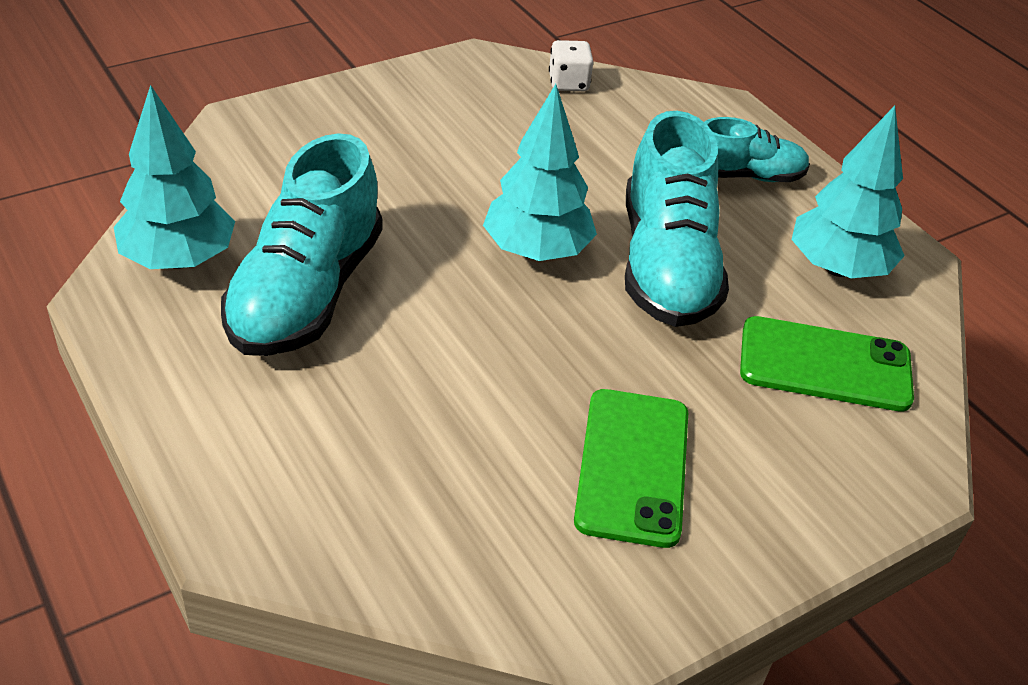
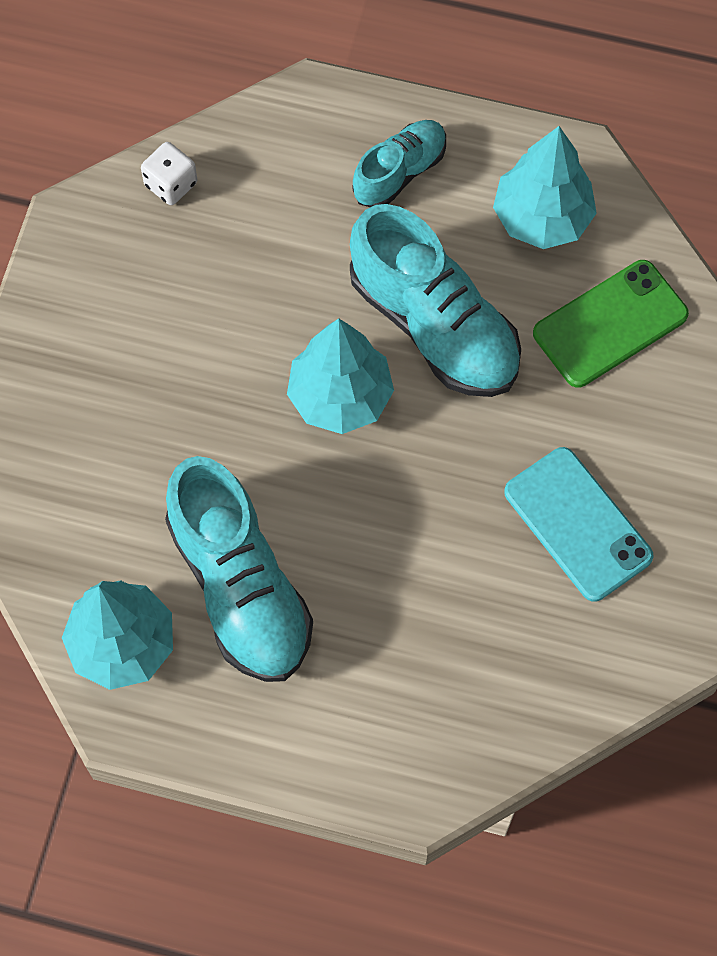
camera: 40 degrees left, 25 degrees up
green phone [574,389,688,548] -> turquoise phone [504,447,654,602]

